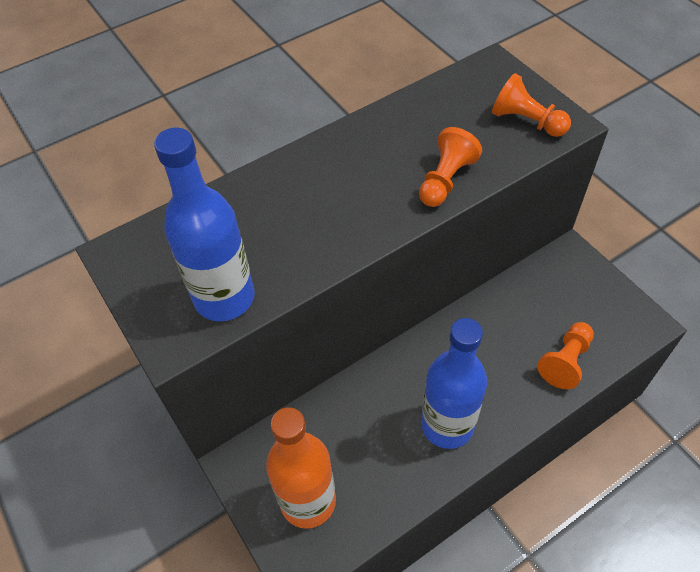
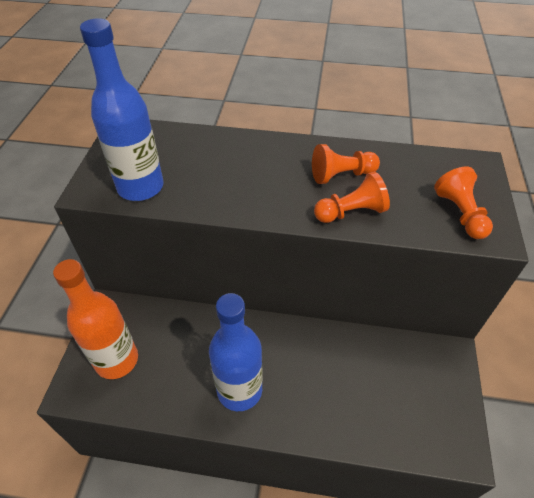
camera: 40 degrees right, 5 degrees down
orange pawn [537,322,594,389] -> orange pawn moved to [312,144,380,184]

